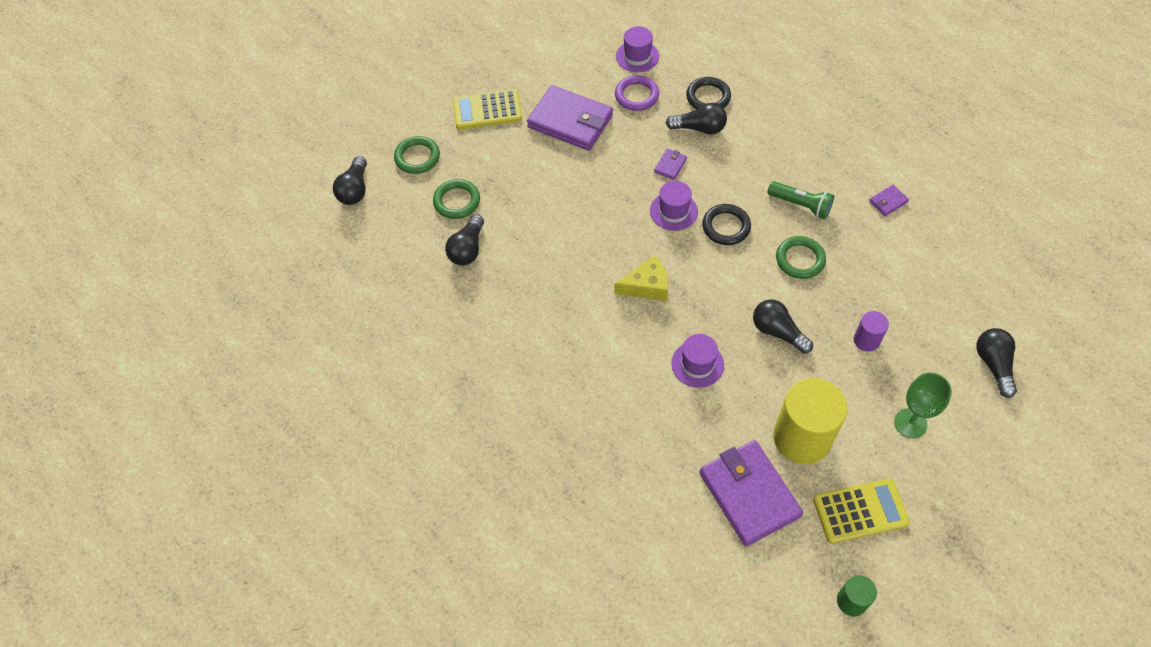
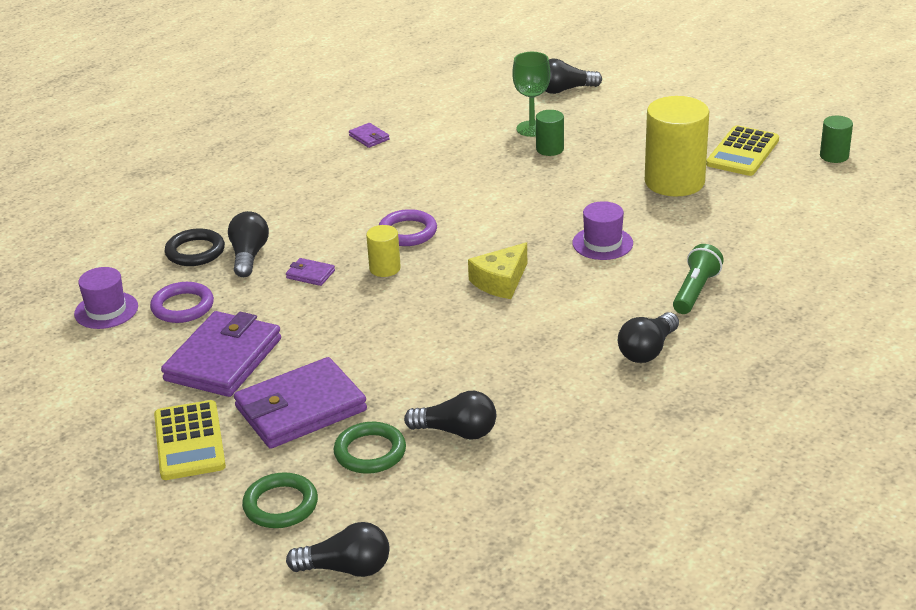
camera: 95 degrees left, 25 degrees down
yellow cheese [614,255,668,301] -> yellow cheese turned 120 degrees counterclockwise [468,243,527,299]
purple hat [650,181,698,231] -> yellow cylinder [366,225,401,277]
purple wallet [699,440,803,546] -> purple wallet moved to [234,357,367,449]
black ring [702,204,751,245] -> purple ring [379,209,437,246]
black light bulb [753,299,813,354] -> black light bulb moved to [618,312,679,363]
green flashlight [767,181,834,219] -> green flashlight moved to [673,244,724,314]
green ring [776,236,826,279] -> none
yellow calculator [813,479,910,544] -> yellow calculator turned 135 degrees counterclockwise [706,125,779,176]
purple cylinder [854,311,889,352] -> green cylinder [536,110,564,156]
green goblet [894,373,952,438] -> green goblet moved to [513,52,550,137]

